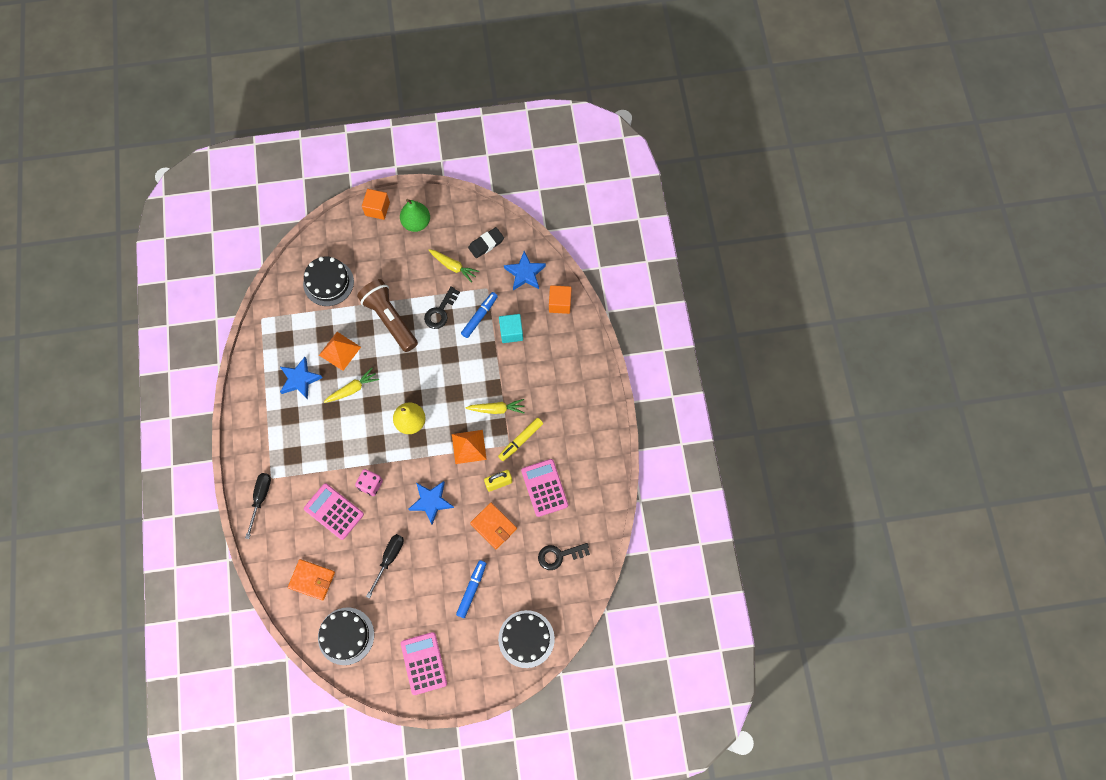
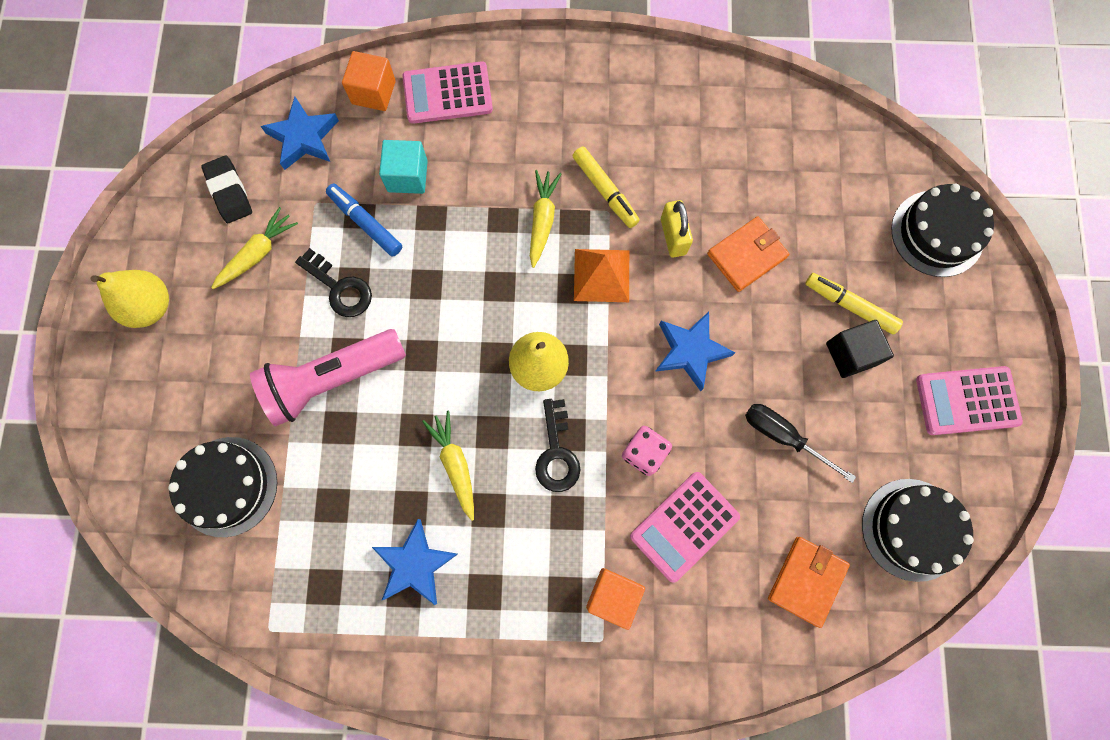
camera: 80 degrees left, 5 degrees up
black screwdriver [245,473,271,539] -> none
orange pyramid [319,332,361,371] -> none
brown flashlight [357,279,418,352] -> pink flashlight [250,329,406,426]
orange cube [362,189,390,220] -> orange cube moved to [586,568,645,630]
green pear [400,199,430,232] -> yellow pear [91,270,169,328]
blue marker [456,560,486,618] -> yellow marker [805,273,903,335]
pink calculator [521,459,568,517] -> pink calculator moved to [403,61,493,124]
black key [538,543,590,570] -> black key moved to [535,399,580,492]
none -> black cube [826,320,894,378]

